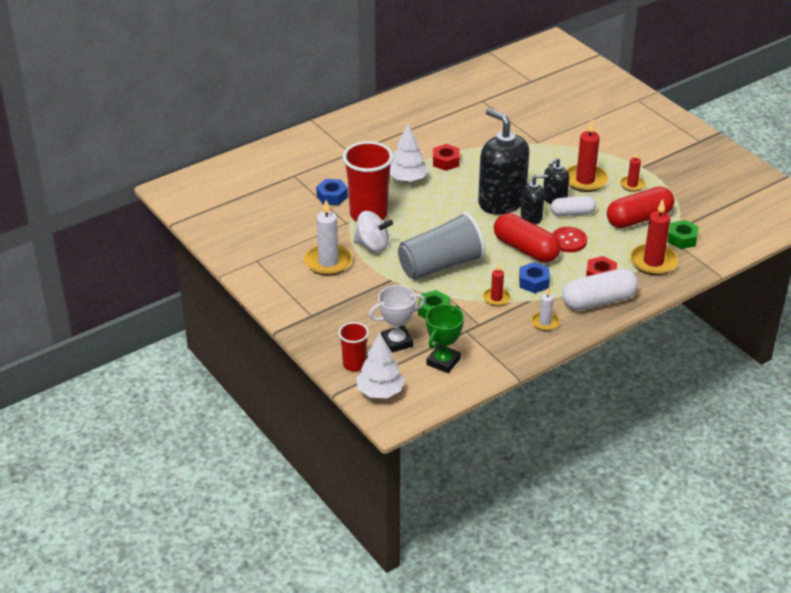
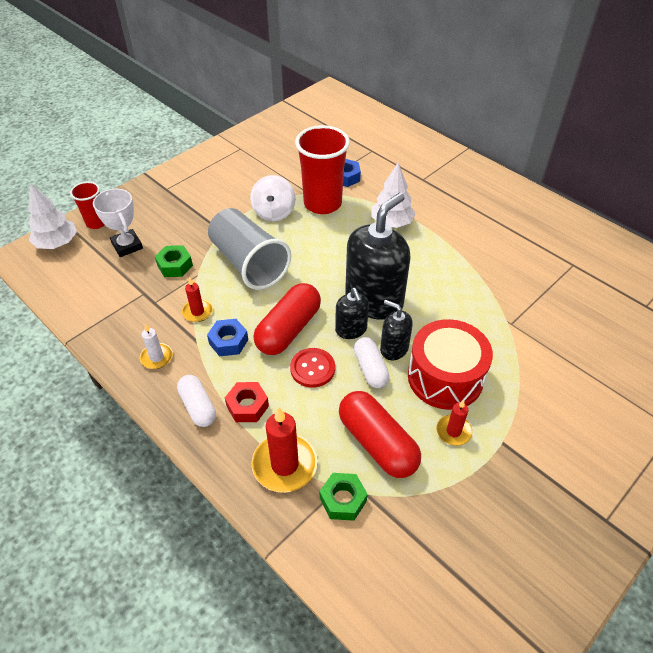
camera: 80 degrees right, 10 degrees up
white candle [304,200,352,276] -> none
green trophy [426,304,464,373] -> none
red nut [433,144,460,171] -> none
white capsule [562,268,638,311] -> white capsule [177,375,216,427], size x0.62
red candle [566,119,608,192] -> red drum [408,319,493,410]

